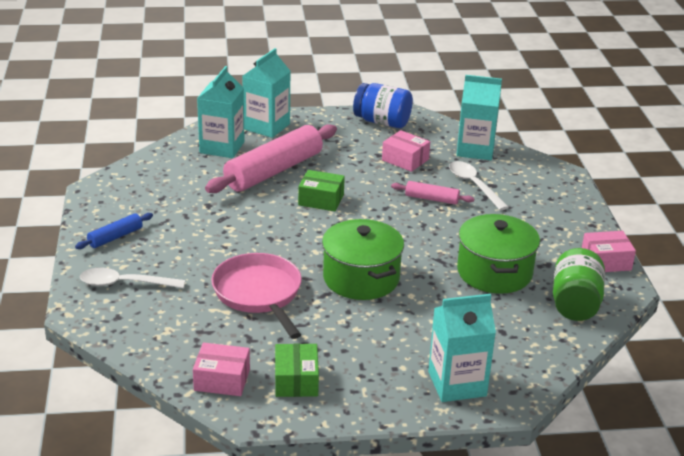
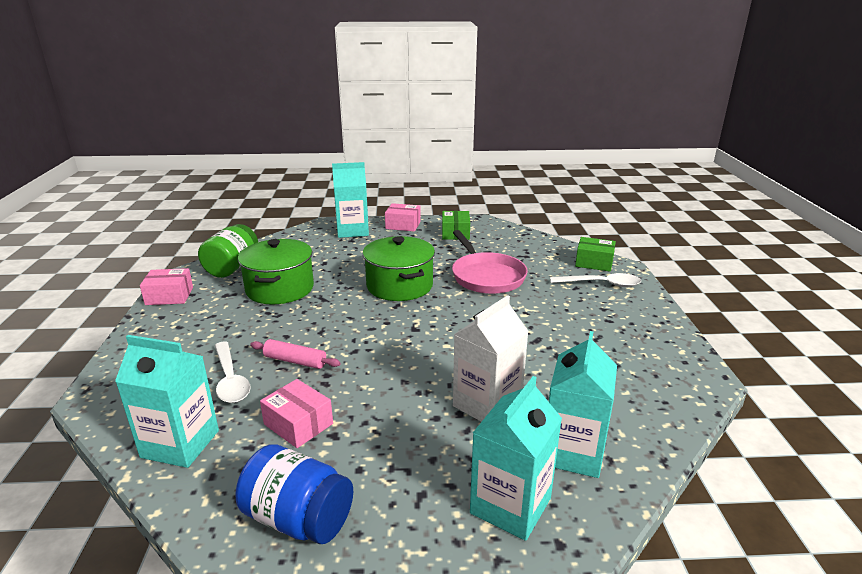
camera: 175 degrees left, 5 degrees down
blue rolling pin [75,213,153,249] -> none
pink box [193,343,250,396] -> pink box moved to [385,203,421,231]
pink rolling pin [205,124,337,193] -> white carton [453,295,529,422]
green box [298,170,345,211] -> green box moved to [575,237,616,272]

